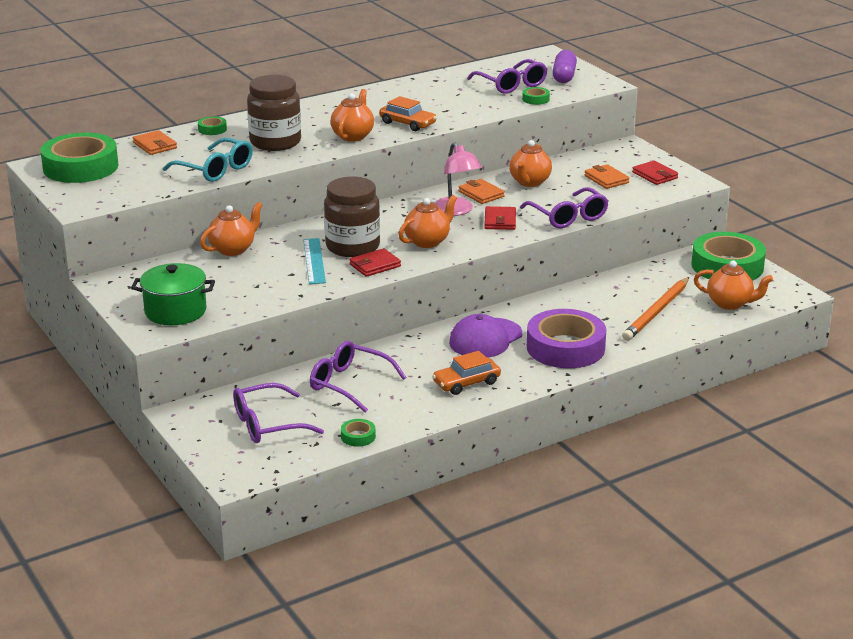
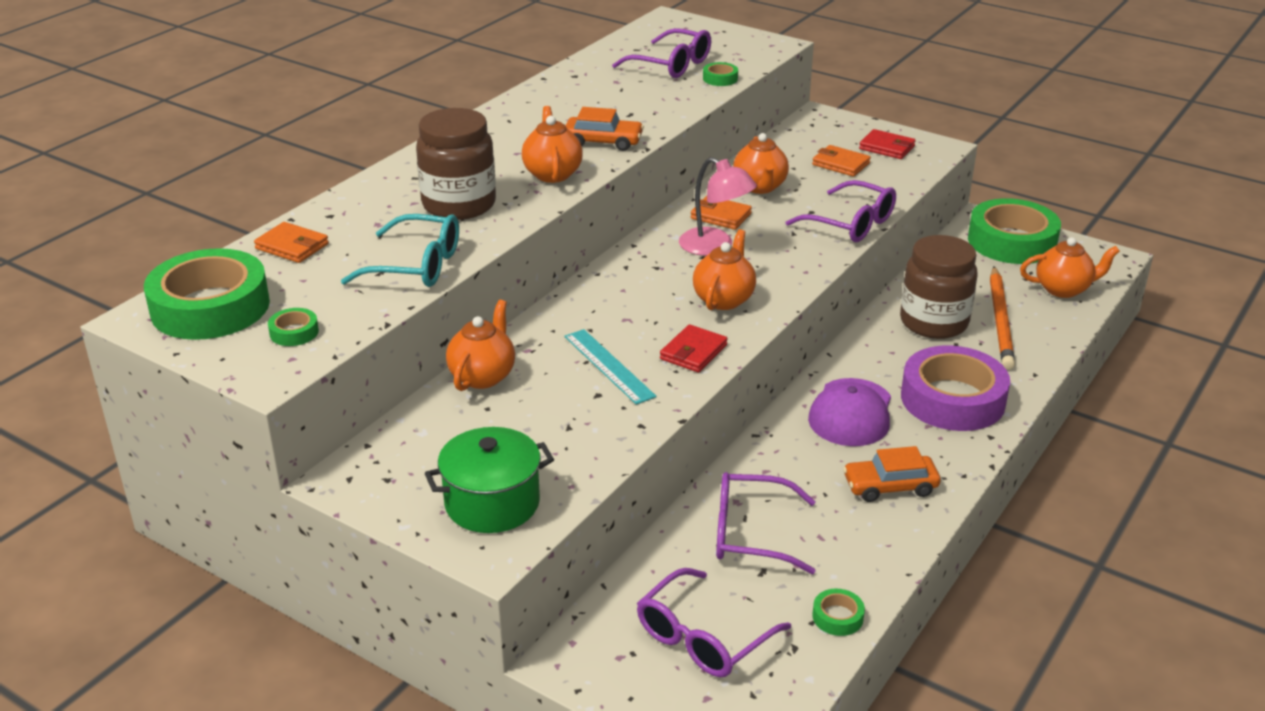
camera: 25 degrees left, 5 degrees up
green tape [198,116,227,135] -> green tape moved to [268,308,319,346]
brown jar [324,177,380,257] -> brown jar moved to [900,235,978,339]
orange car [432,351,501,395] -> orange car turned 45 degrees clockwise [843,446,940,502]
red wallet [484,206,516,230] -> none
purple capsule [552,50,577,83] -> none

